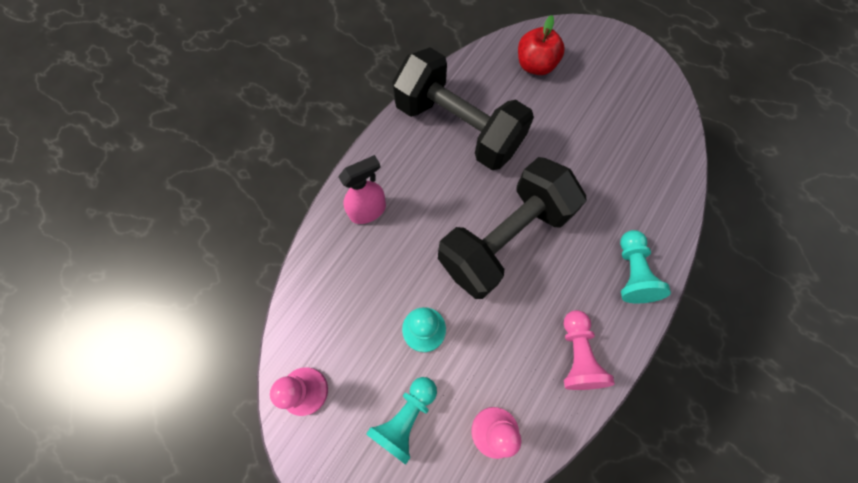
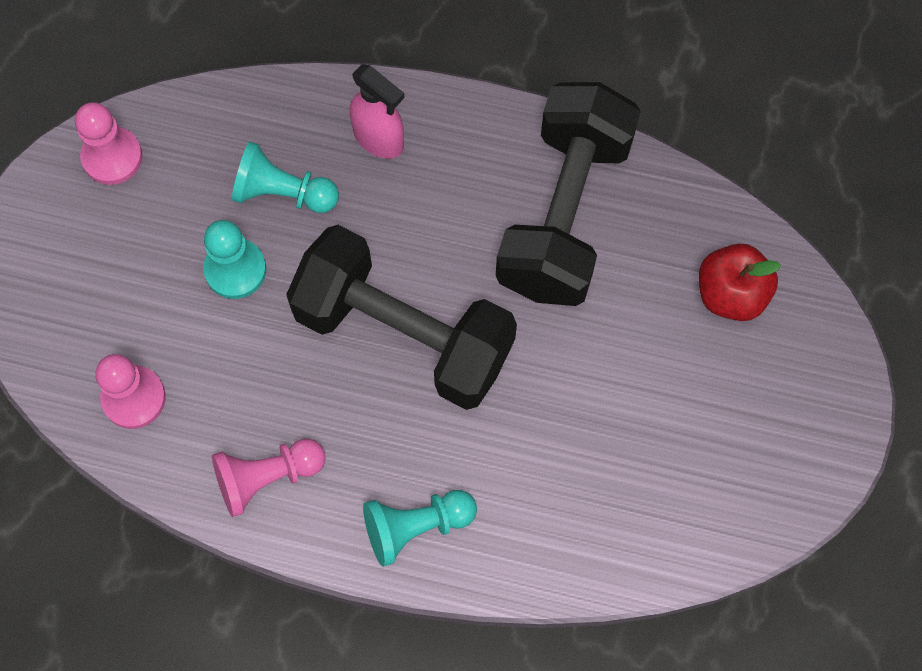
camera: 70 degrees right, 0 degrees up
turquoise pawn [366,377,437,465] -> turquoise pawn moved to [232,141,339,213]

